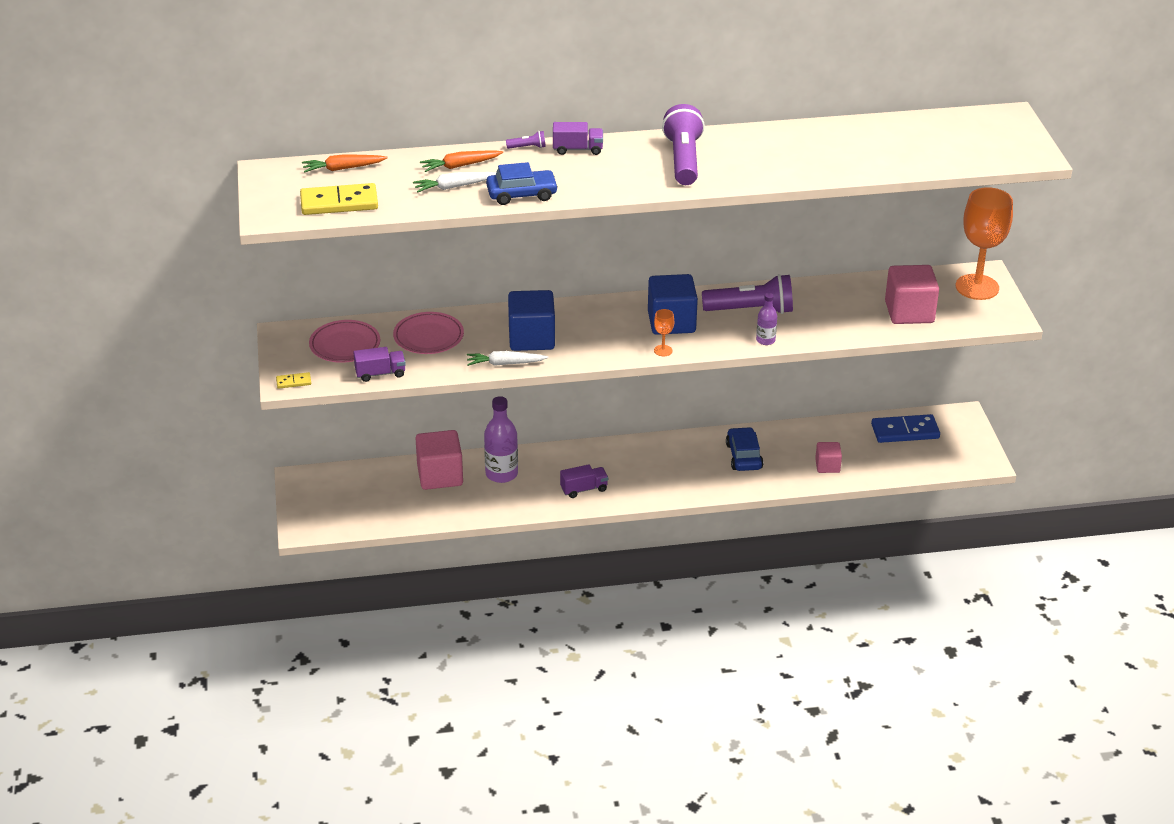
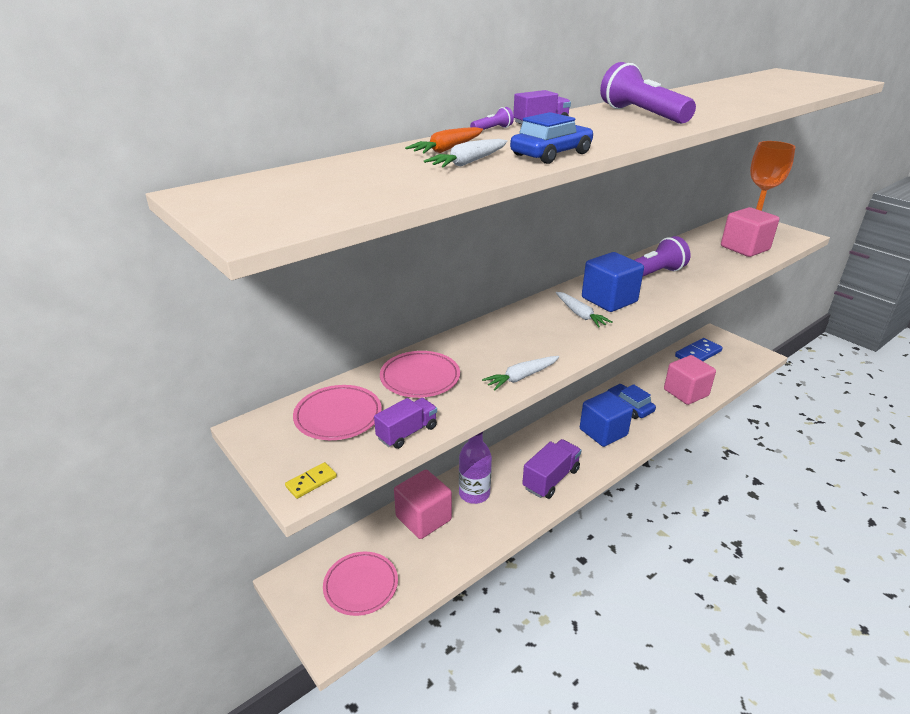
camera: 30 degrees left, 5 degrees down
yellow domino [300,183,378,215] -> none
orange carrot [302,154,388,172] -> none
blue cube [508,290,555,351] -> blue cube moved to [580,391,633,447]
purple truck [560,464,608,498] -> purple truck [522,439,582,499], size x1.58
orange goblet [654,309,674,356] -> none
purple bottle [756,293,777,345] -> none
pink cube [815,442,842,473] -> pink cube [664,355,716,405], size x1.81
none -> pink plate [323,552,398,616]
none -> white carrot [556,292,613,327]

